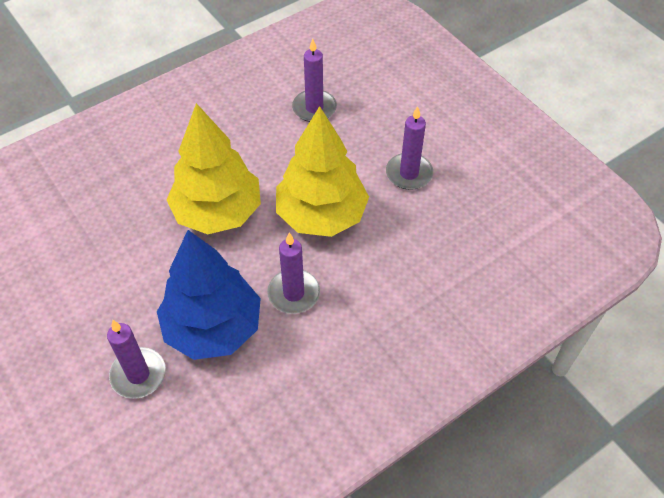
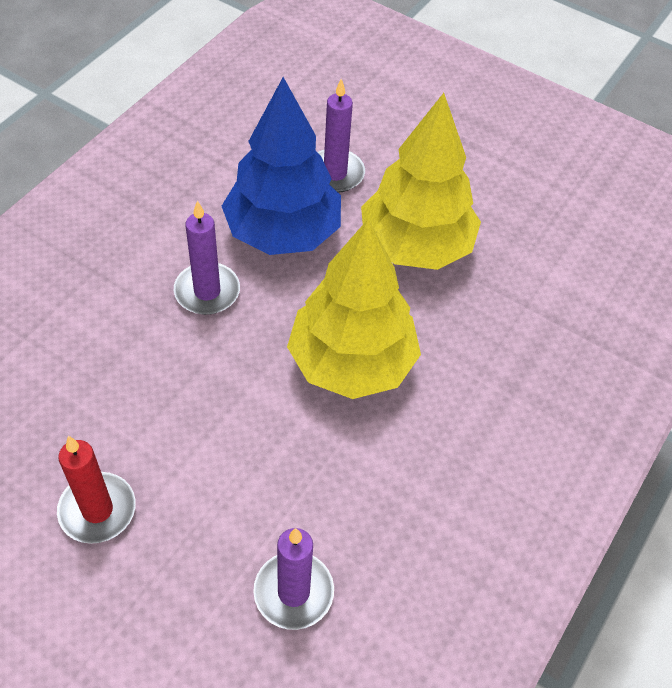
camera: 155 degrees right, 0 degrees up
yellow tree [276,106,369,237] -> yellow tree moved to [361,93,481,270]
purple candle [386,106,433,190] -> red candle [57,436,136,544]

